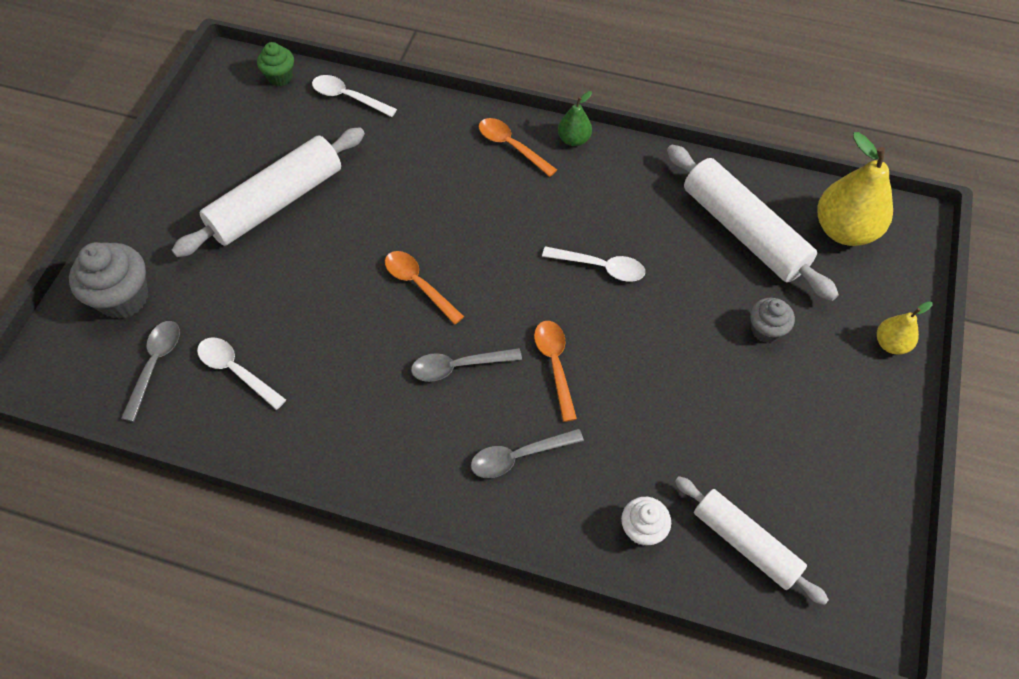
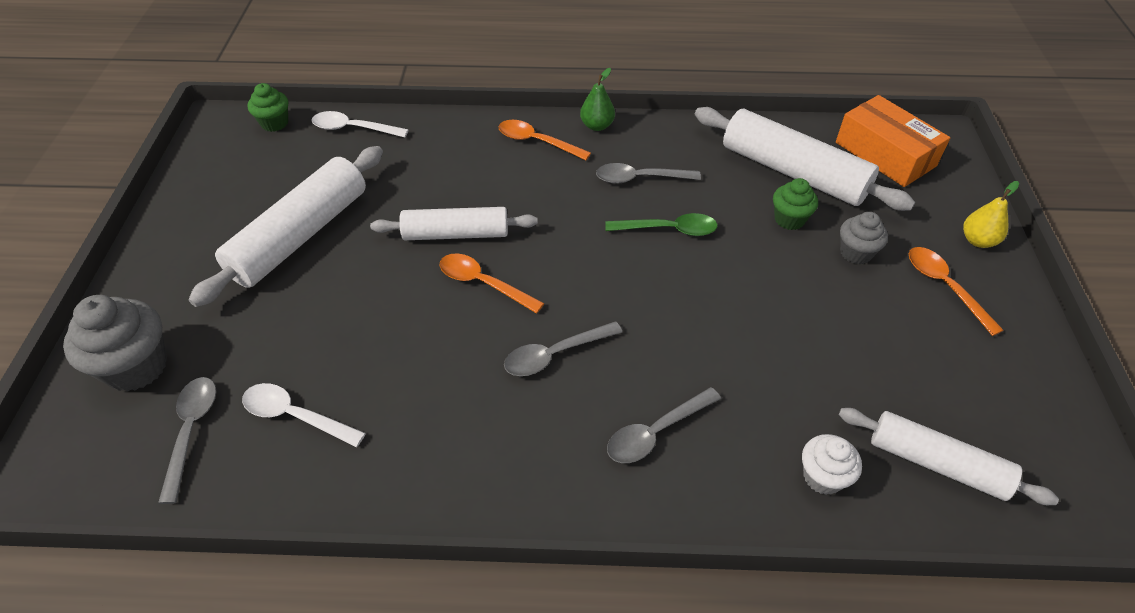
camera: 15 degrees left, 10 degrees down
orange spoon [534,321,577,422] -> orange spoon moved to [909,247,1003,336]
white spoon [542,246,645,282] -> green spoon [605,213,718,236]
yellow pear [817,132,893,246] -> orange box [836,95,950,187]
none -> white rolling pin [370,207,538,240]
none -> grey spoon [596,163,701,184]
none -> green cupcake [773,178,818,230]

